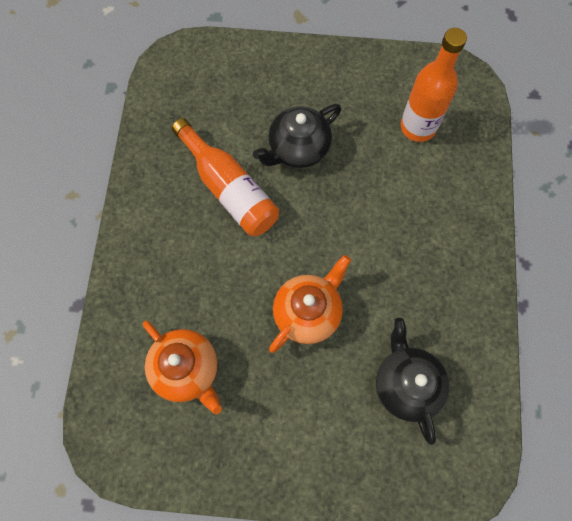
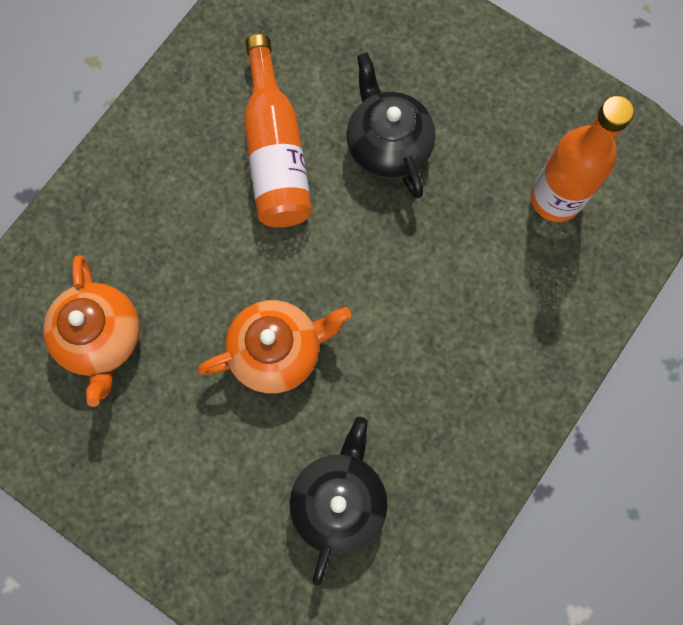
camera: 30 degrees right, 5 degrees up
black teapot [253,104,341,168] -> black teapot turned 75 degrees clockwise [347,53,435,198]

